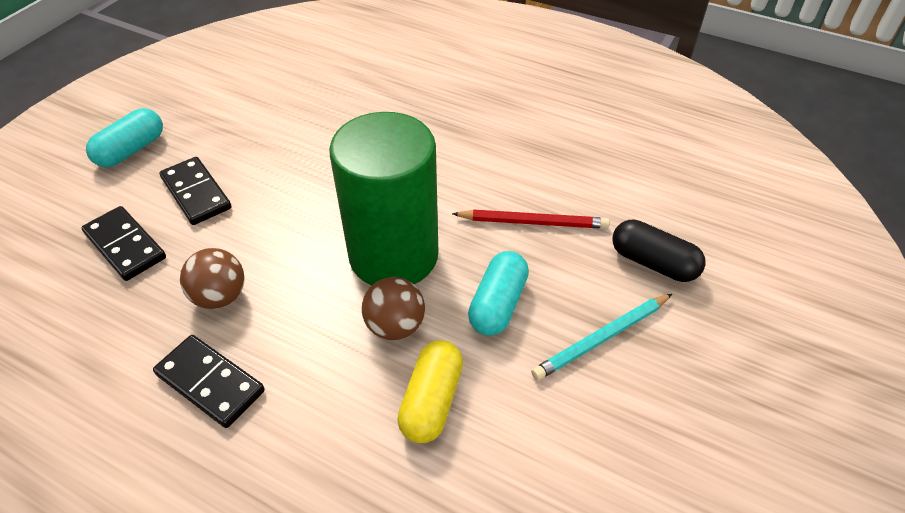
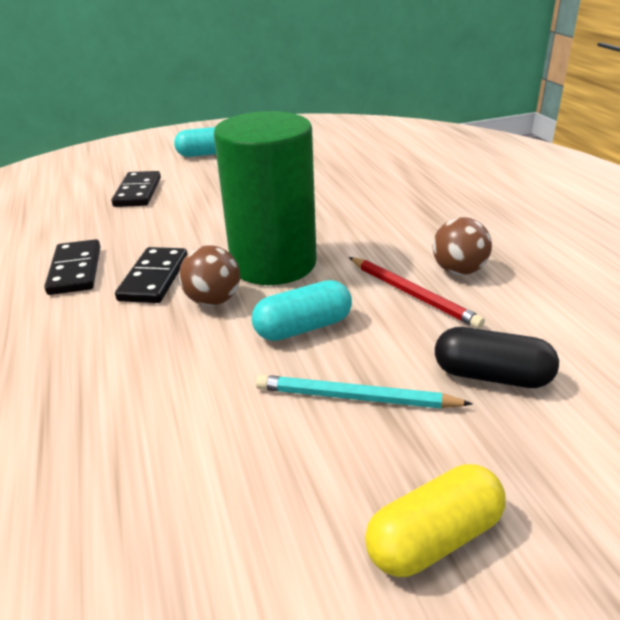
camera: 45 degrees right, 15 degrees down
black domino [159,157,231,225] -> black domino moved to [115,247,188,303]
brown ball [180,248,245,309] -> brown ball moved to [432,217,492,275]
yellow capsule [397,340,463,443] -> yellow capsule moved to [365,464,506,577]
black capsule [613,219,706,282] -> black capsule turned 60 degrees counterclockwise [435,327,559,388]

